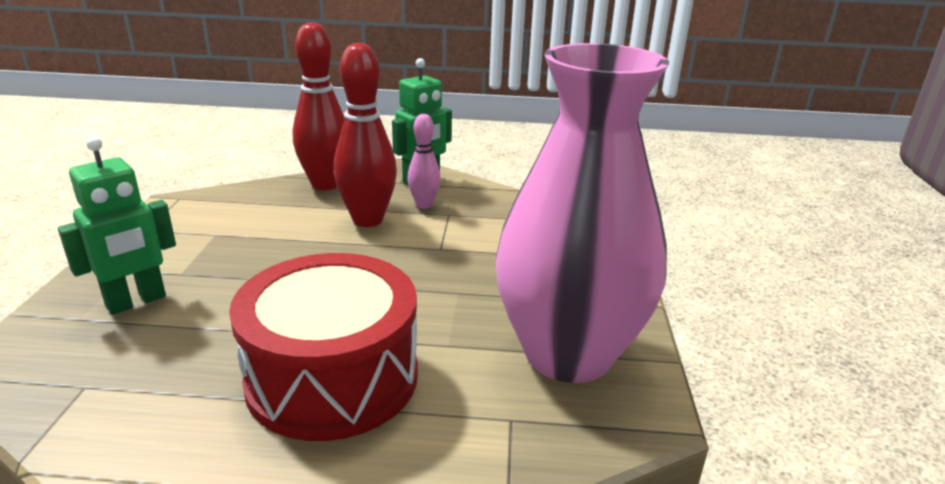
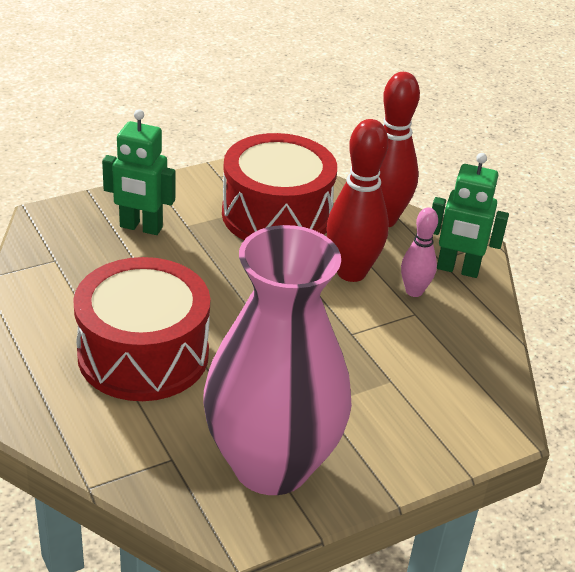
camera: 55 degrees right, 10 degrees up
none -> red drum [222,133,337,240]

